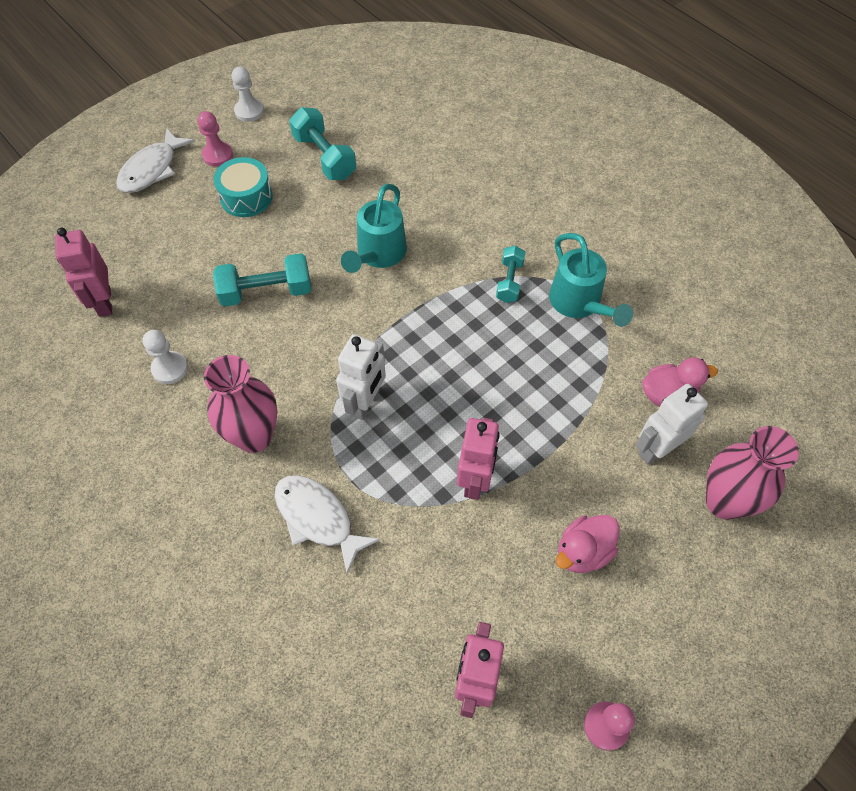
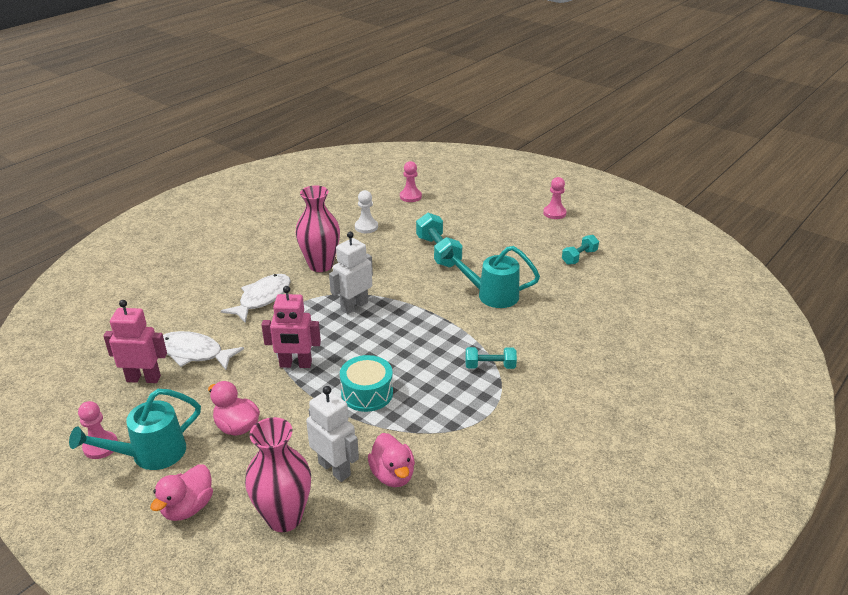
camera: 80 degrees right, 25 degrees down
pink robot [55,228,112,317] -> pink pawn [400,161,422,202]
white fish [116,128,195,193] -> white fish moved to [163,331,244,370]
turquoise drum [214,157,273,217] -> turquoise drum moved to [340,355,393,412]
white pawn [232,67,264,122] -> none
turquoise dumbbell [289,107,356,180] -> turquoise dumbbell [562,235,599,265], size x0.63
white robot [336,334,386,420] -> white robot turned 120 degrees clockwise [329,232,373,314]
turquoise watering can [549,233,633,327] -> turquoise watering can moved to [69,389,201,470]
none -> pink duck [150,465,213,521]

